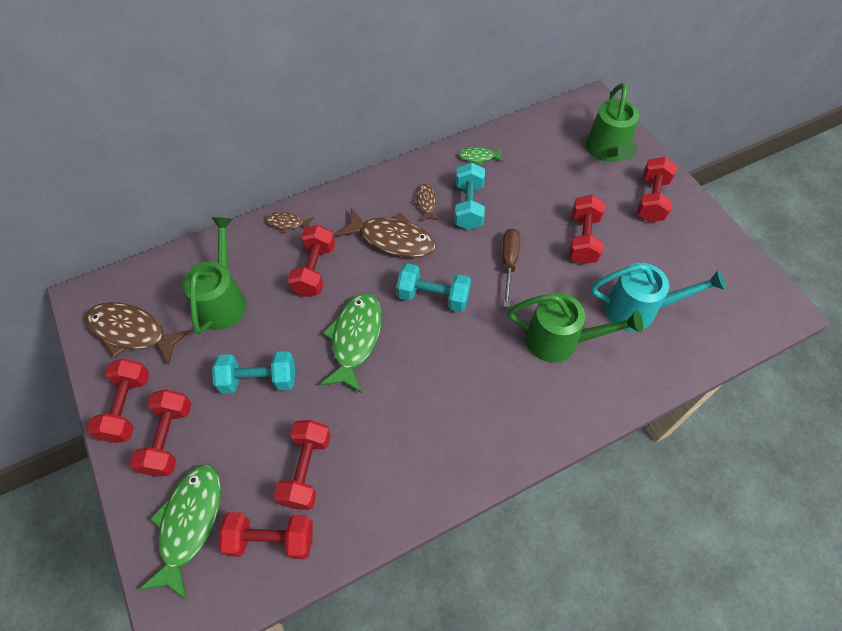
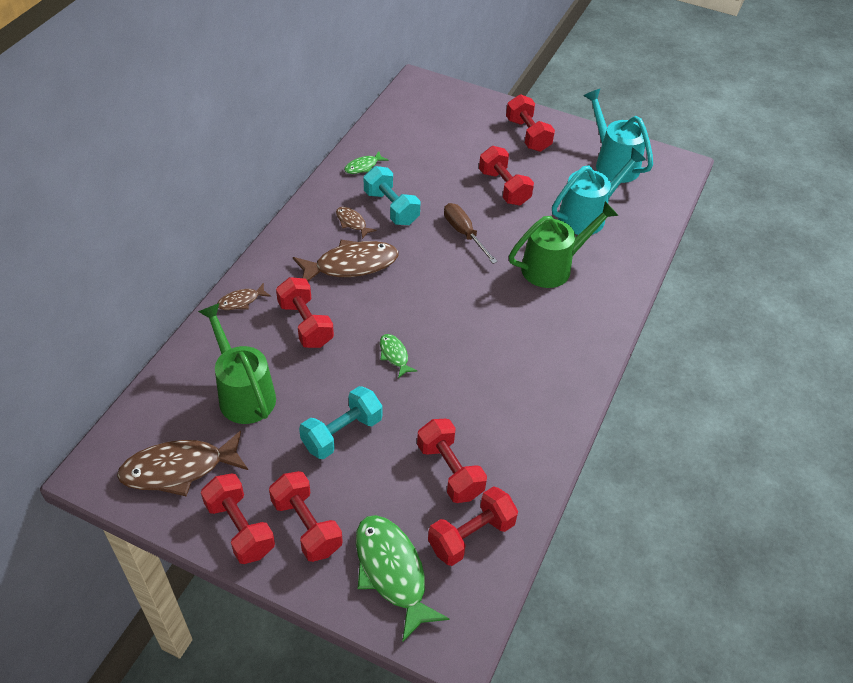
camera: 40 degrees left, 10 degrees down
green fish [320,293,382,393] -> green fish [380,334,417,378], size x0.49
turquoise dumbbell [397,263,471,312] -> none
green watering can [586,83,639,162] -> none
none -> turquoise watering can [584,89,653,183]

